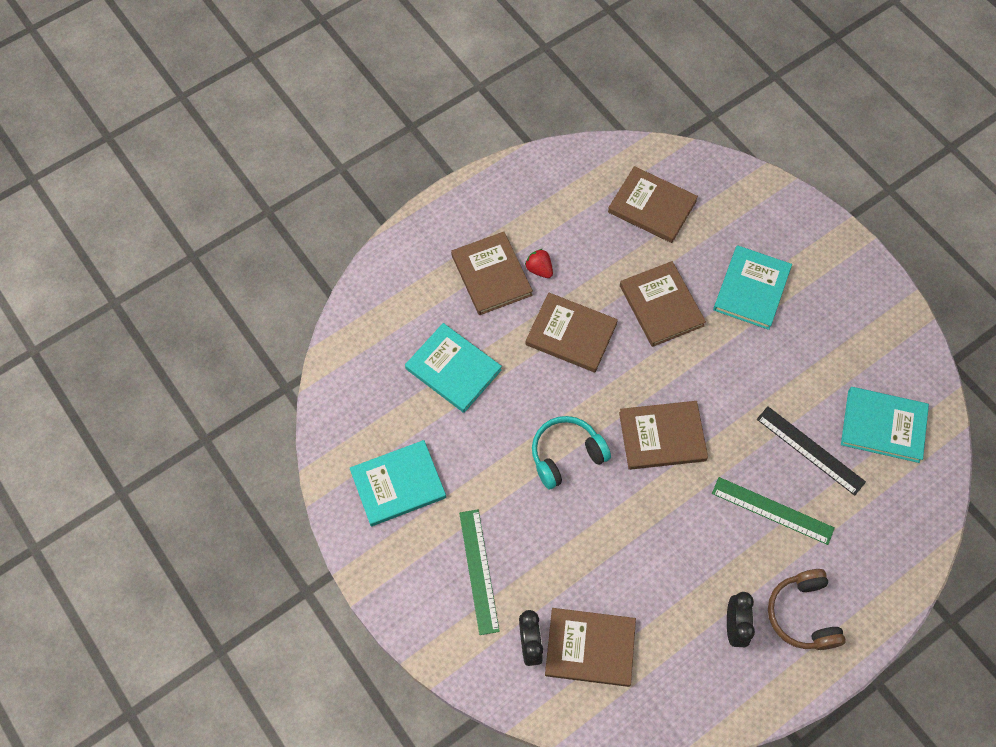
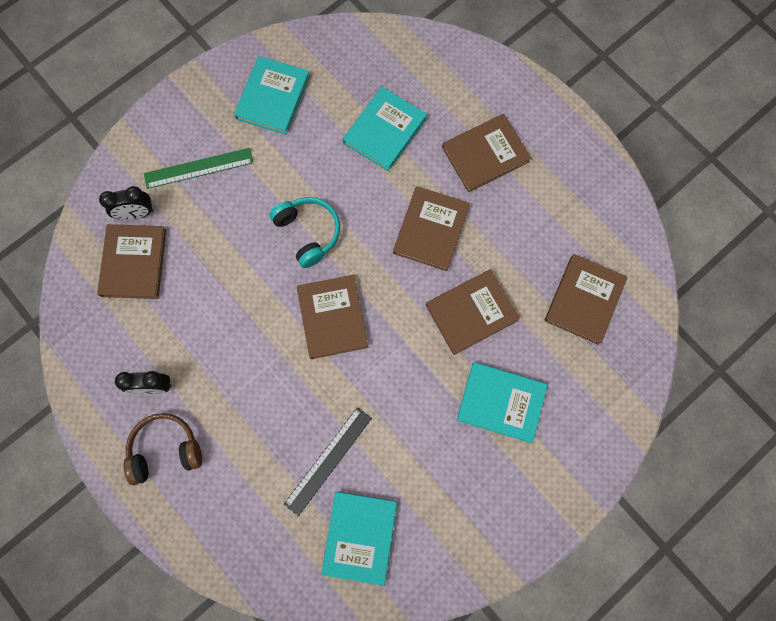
camera: 85 degrees right, 10 degrees up
turquoise book [350,440,446,526] -> turquoise book turned 45 degrees clockwise [234,56,310,135]
red strawberry [525,249,553,278] -> none
green ruler [712,477,835,545] -> none

